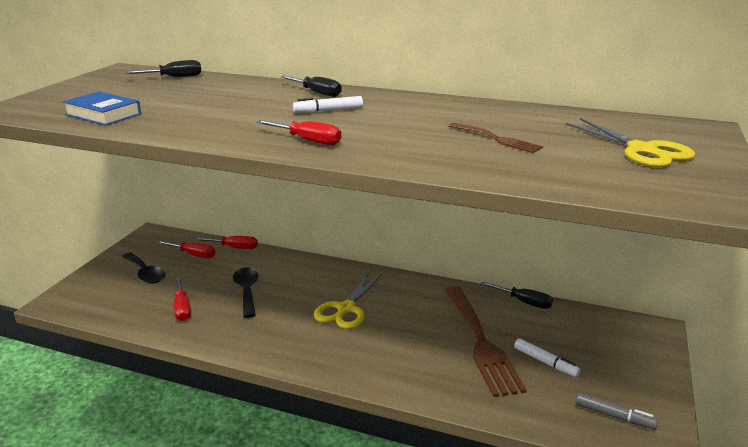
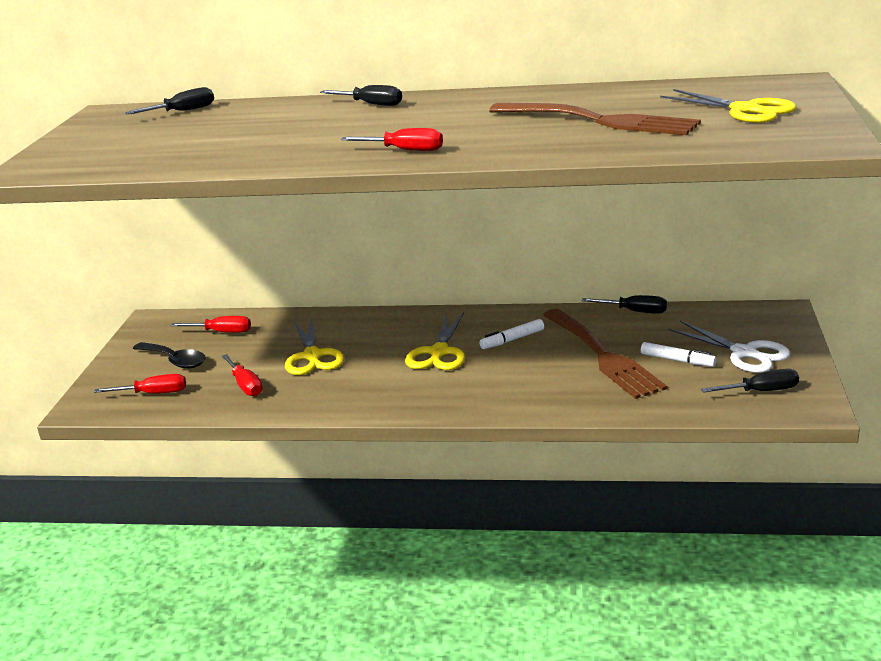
camera: 10 degrees left, 0 degrees up
blue book [62,91,141,126] -> none
red screwdriver [195,236,258,249] -> red screwdriver moved to [94,374,186,394]
black spoon [233,268,259,318] -> yellow scissors [285,317,344,375]
white marker [293,96,363,113] -> white marker moved to [479,319,544,349]
brown fork [448,123,543,153] -> brown fork [489,103,701,136], size x1.98
grey marker [576,393,658,429] -> black screwdriver [701,369,799,393]
none -> white scissors [668,321,791,373]

